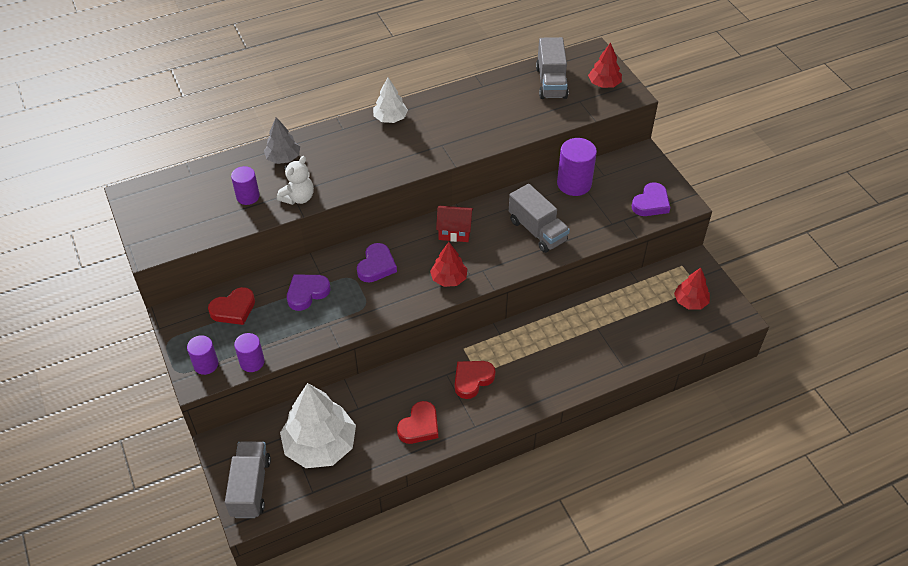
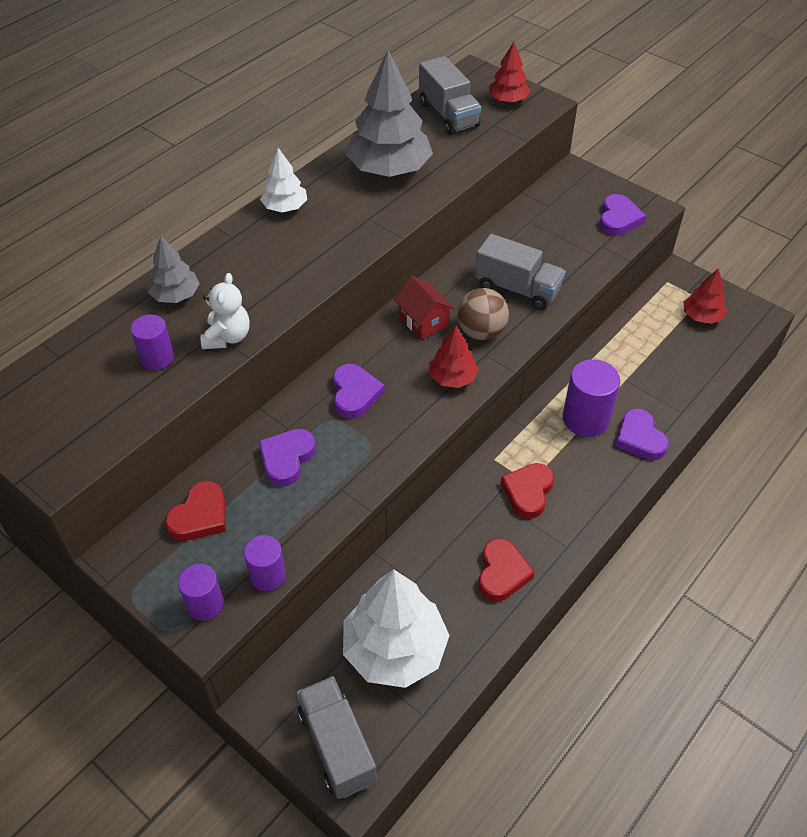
camera: 25 degrees left, 0 degrees up
red house [436,206,473,242] -> red house turned 75 degrees clockwise [394,276,454,340]
purple cylinder [557,138,597,196] -> purple cylinder moved to [562,360,620,437]
none -> grey tree [346,50,433,177]
none -> brown ball [457,288,509,340]
none -> purple heart [615,409,669,460]

